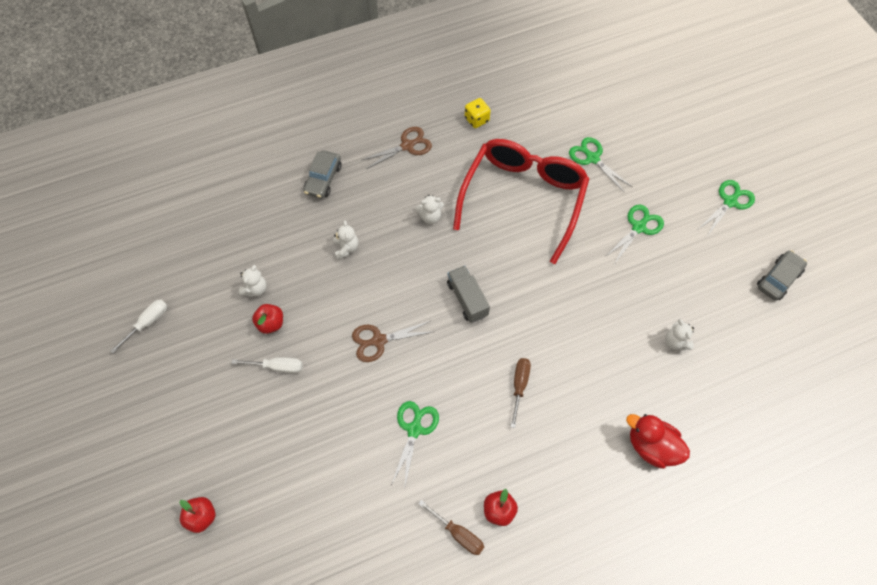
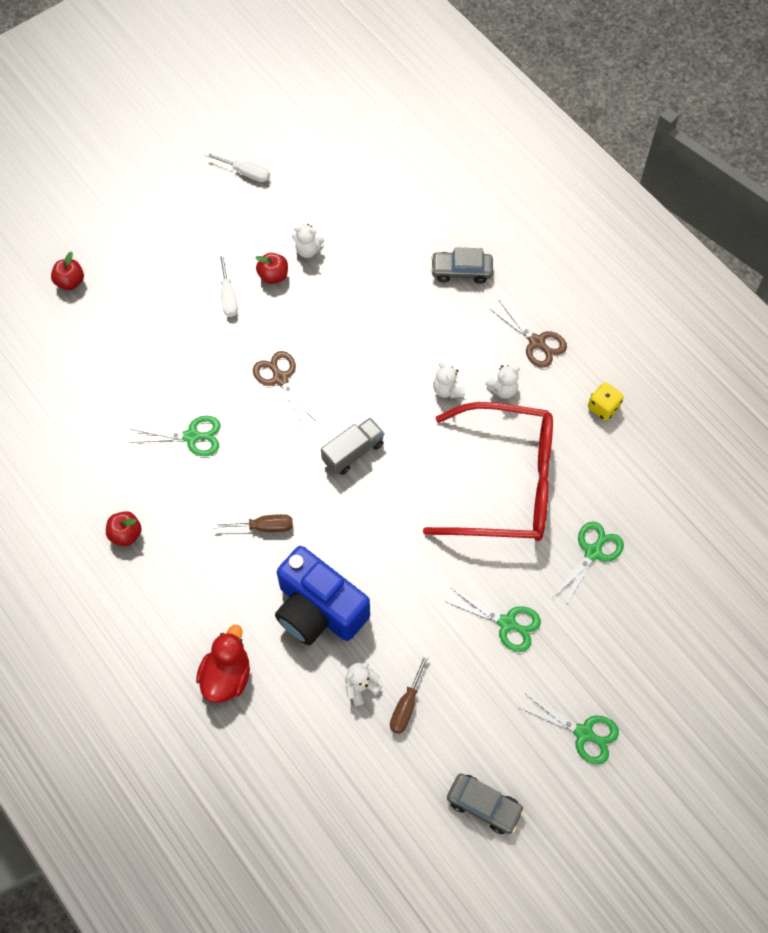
camera: 75 degrees right, 0 degrees up
white teddy bear [333,220,358,259] -> white teddy bear moved to [485,365,520,399]
brown screwdriver [418,500,484,555] -> brown screwdriver moved to [390,653,429,734]
none -> blue camera [275,546,370,645]

